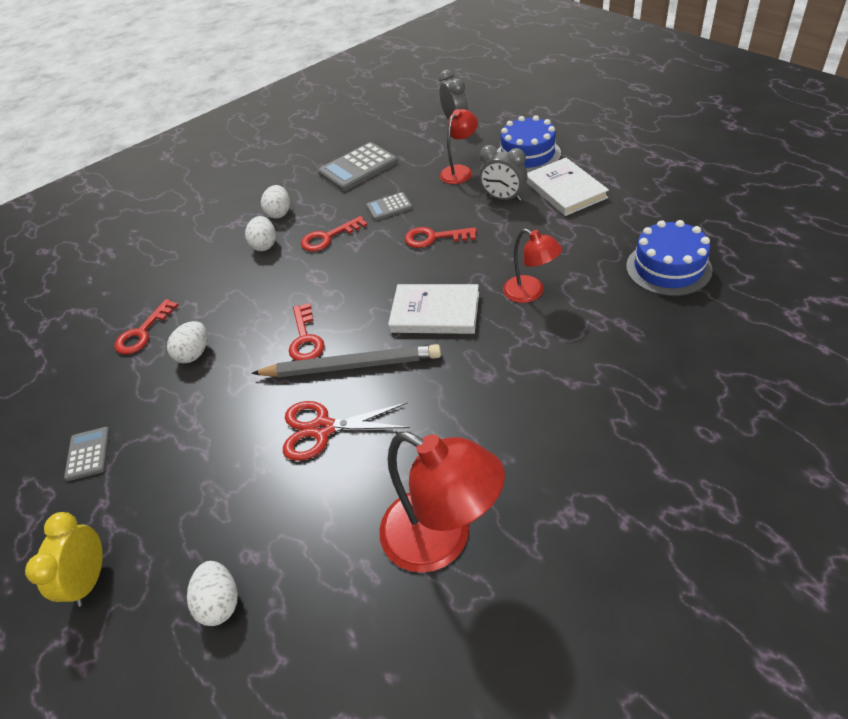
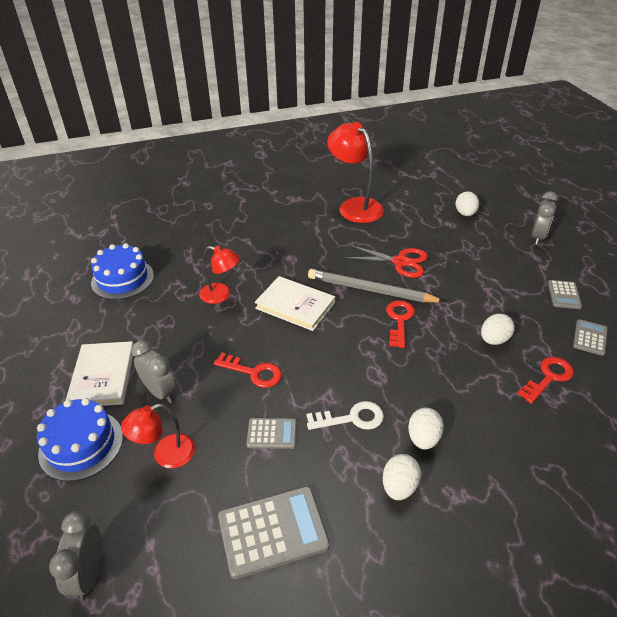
camera: 165 degrees left, 5 degrees down
yellow clock [25,512,103,607] -> grey clock [531,191,558,245]
red key [301,216,367,252] -> white key [307,401,384,430]
red lamp [503,229,562,303] -> red lamp turned 135 degrees clockwise [199,246,240,304]
none -> grey calculator [573,319,607,356]

